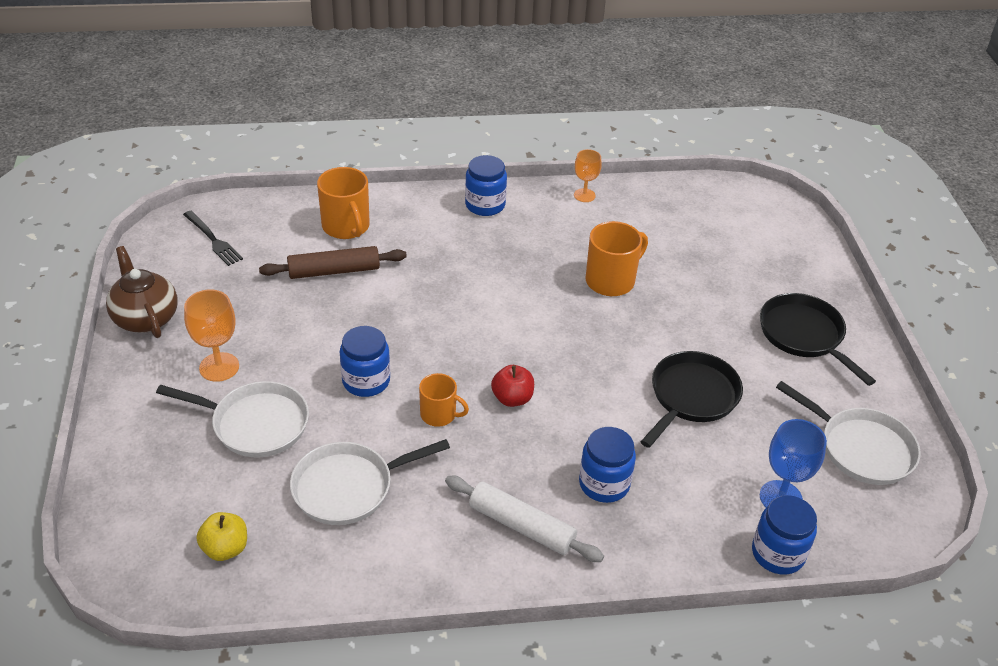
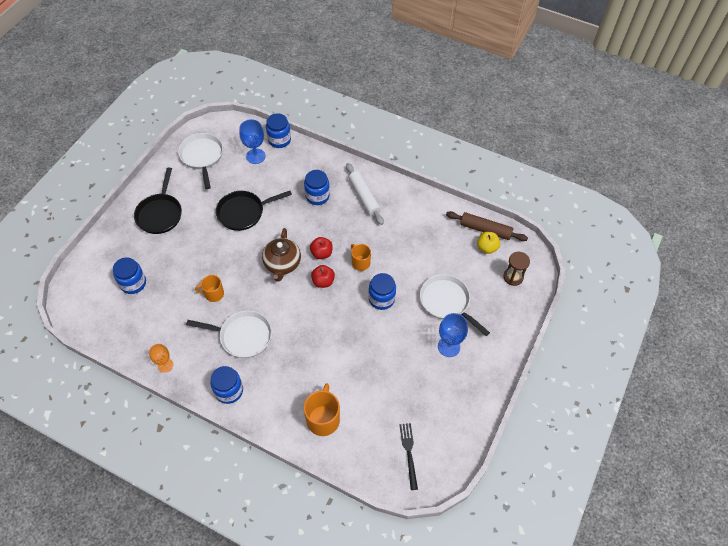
camera: 145 degrees left, 15 degrees up
brown teapot [106,246,178,338] -> brown teapot moved to [262,228,301,282]
orange goblet [184,290,239,382] -> blue goblet [438,313,468,357]
brown rolling pin [259,246,407,279] -> brown rolling pin moved to [446,211,528,241]
white pan [290,439,450,525] -> white pan moved to [186,310,272,358]
orange mug [585,221,648,296] -> orange mug [195,275,224,302], size x0.63
none -> blue jar [113,257,146,294]
none -> red apple [311,265,335,288]
none -> brown hourglass [503,252,530,286]

